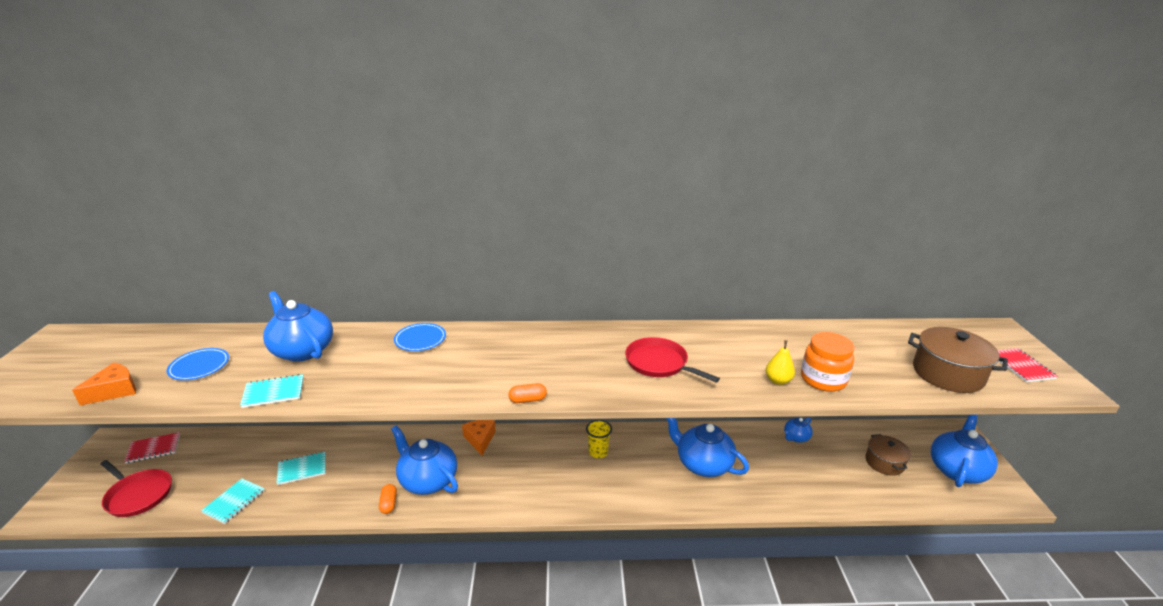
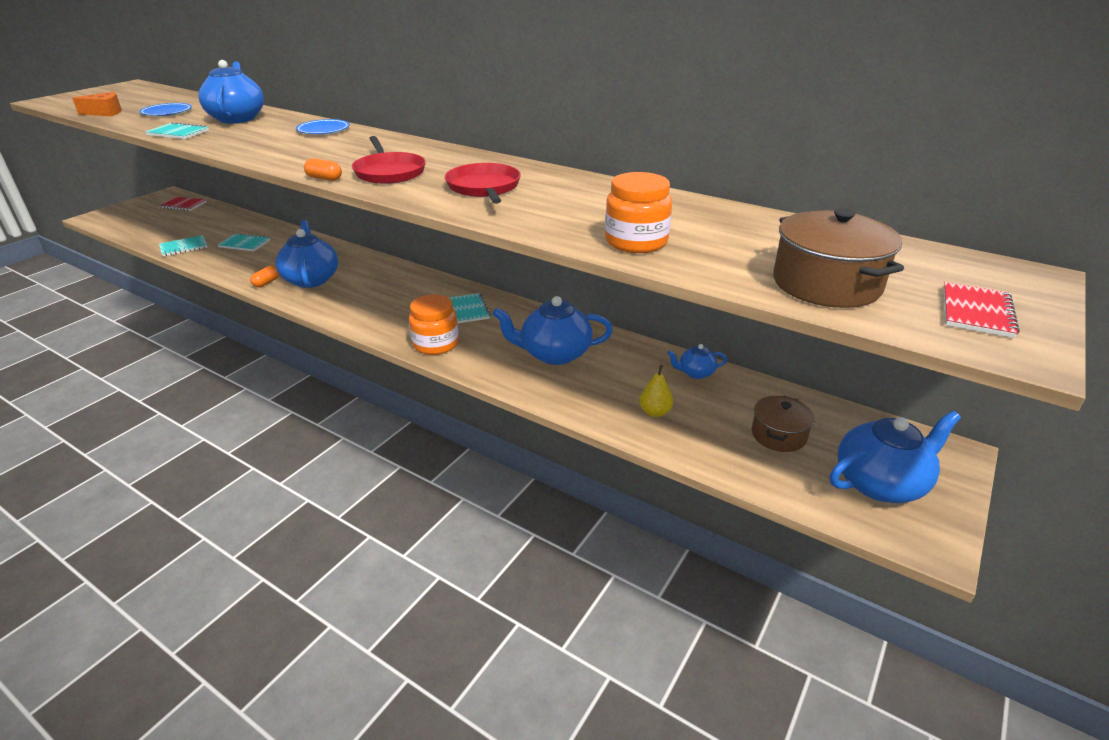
camera: 35 degrees right, 5 degrees up
red pan [100,460,172,517] -> red pan moved to [352,136,426,184]
orange cheese [462,420,496,455] -> none
yellow cup [586,420,612,458] -> turquoise notebook [448,293,490,323]
blue teapot [666,418,749,477] -> blue teapot turned 75 degrees counterclockwise [493,296,613,365]
yellow pear [766,340,795,385] -> yellow pear moved to [639,365,673,417]
none -> orange jar [409,294,459,355]

